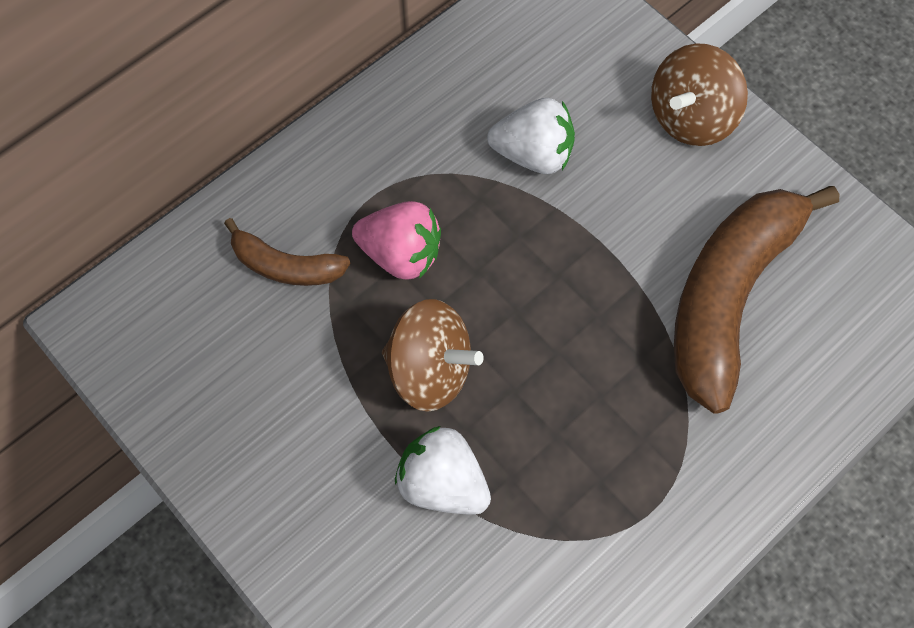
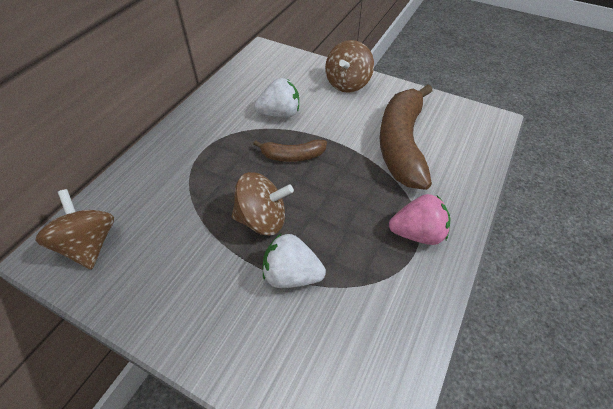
camera: 20 degrees left, 15 degrees down
brown banana [224,218,350,286] -> brown banana moved to [253,139,327,162]
pink strawberry [352,201,441,280] -> pink strawberry moved to [389,194,450,245]
none -> brown spinning top [35,189,114,270]

